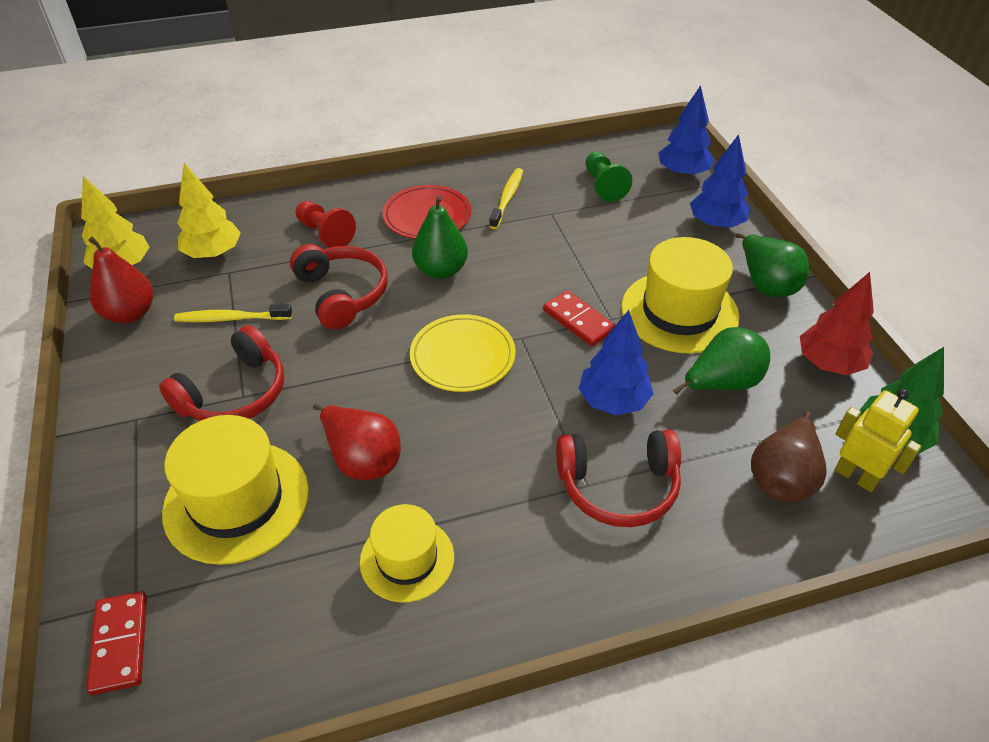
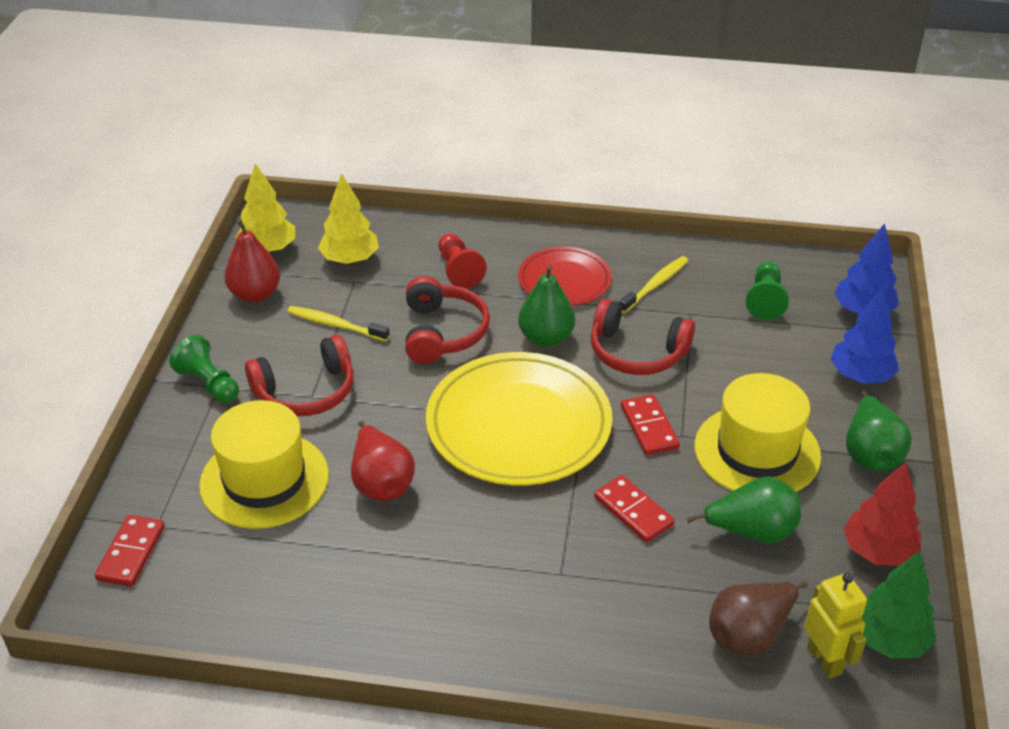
camera: 25 degrees right, 5 degrees down
yellow hat [360,504,454,602] -> none
yellow plate [410,314,515,392] -> yellow plate [426,352,612,485], size x1.76
red headphones [556,430,681,527] -> red headphones moved to [591,299,695,375]
blue tree [579,310,654,415] -> red domino [594,475,675,543]
none -> green pawn [169,335,239,403]

